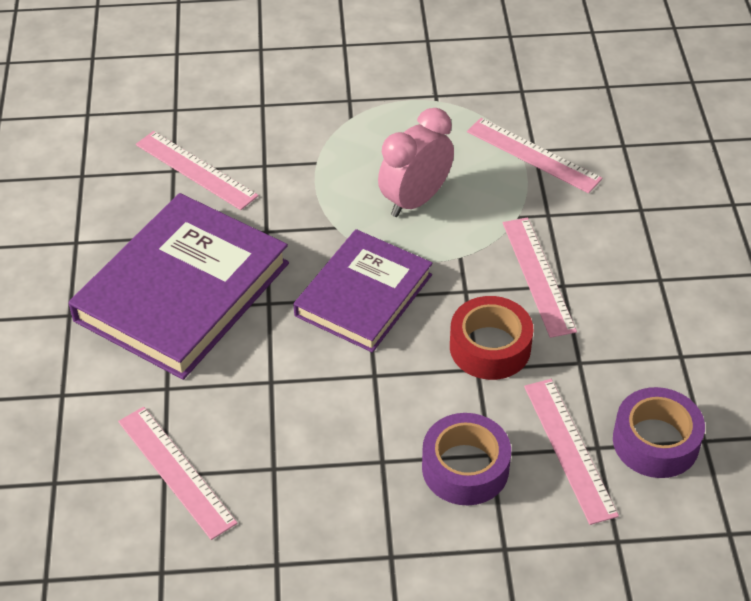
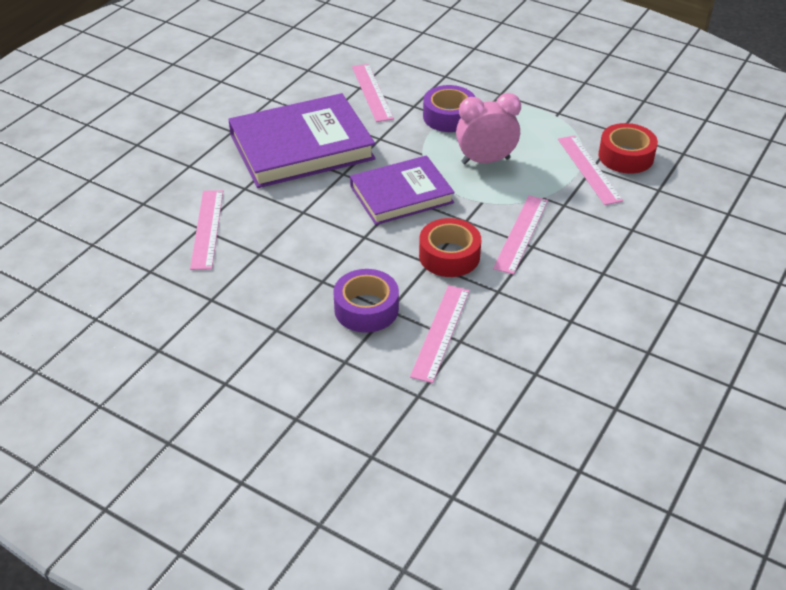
camera: 35 degrees right, 5 degrees down
purple tape [613,387,705,478] -> purple tape moved to [423,85,475,132]
none -> red tape [599,123,658,174]

